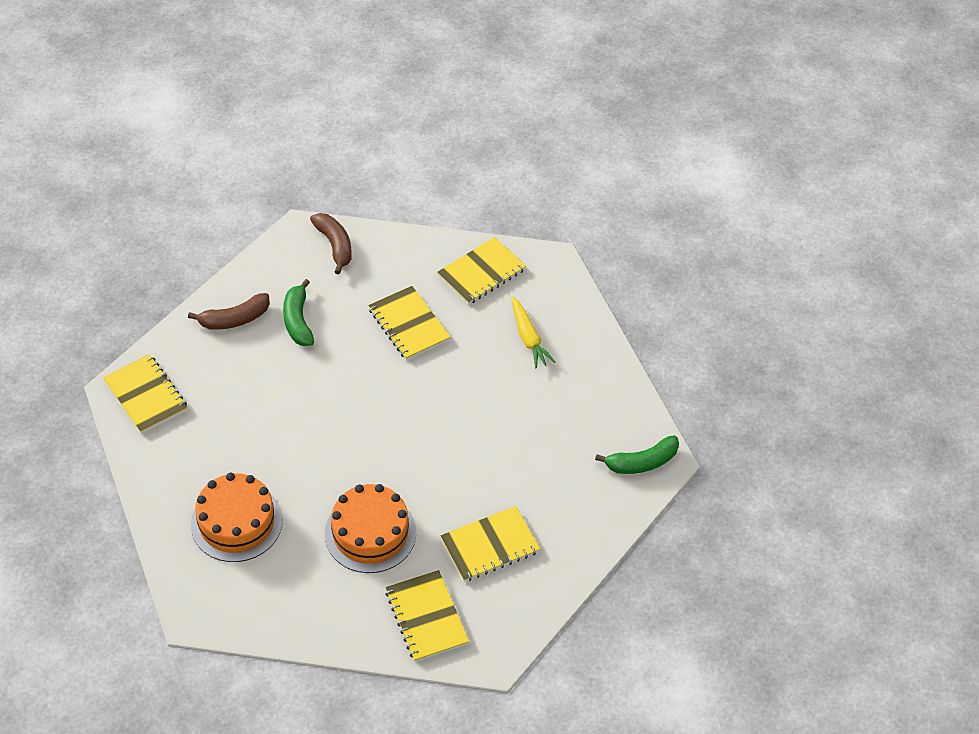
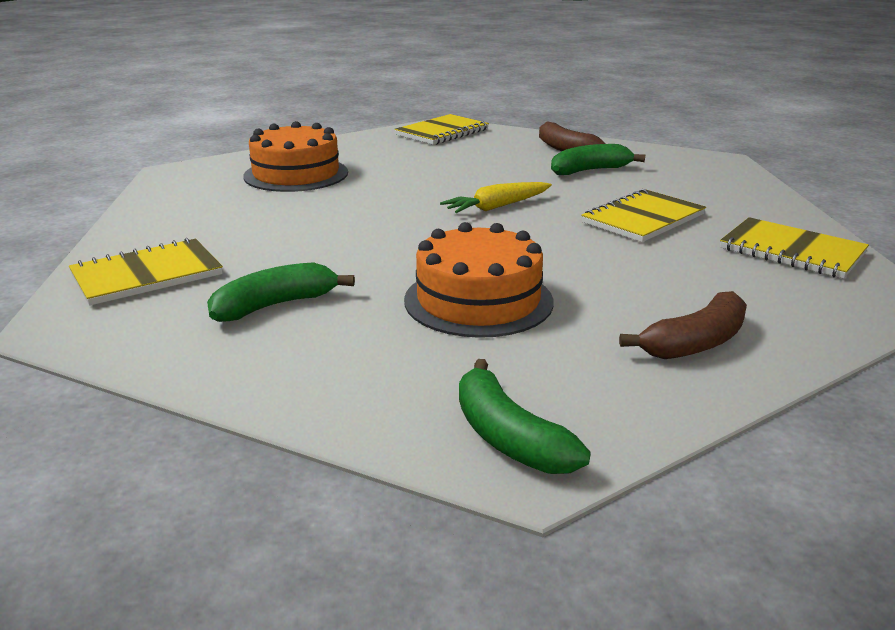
camera: 80 degrees right, 25 degrees down
brown banana [310,213,352,274] -> brown banana moved to [619,291,747,359]
orange cake [325,484,416,573] -> orange cake moved to [404,222,553,338]
yellow notebook [440,506,540,582] -> green banana [207,262,355,322]
yellow carrot [511,296,556,369] -> yellow carrot moved to [440,182,552,213]

